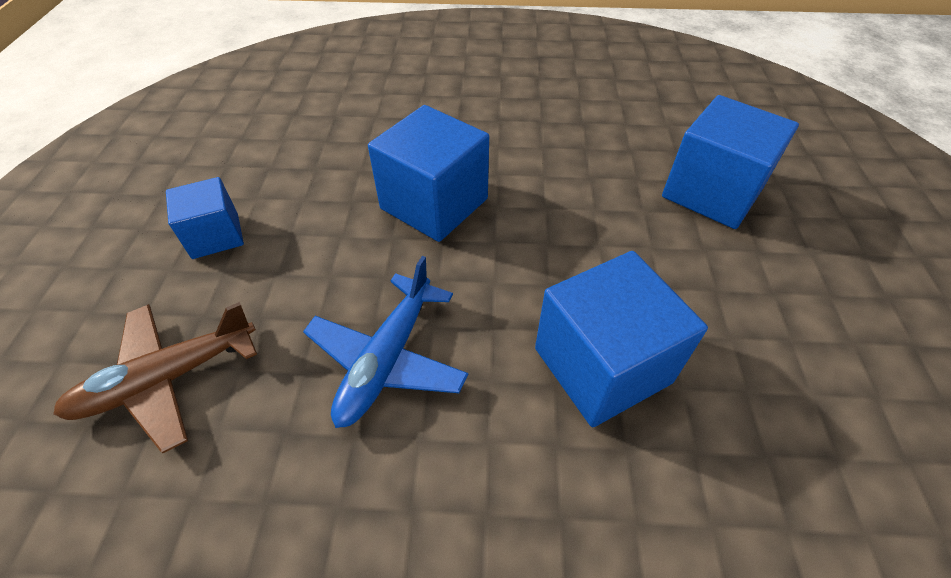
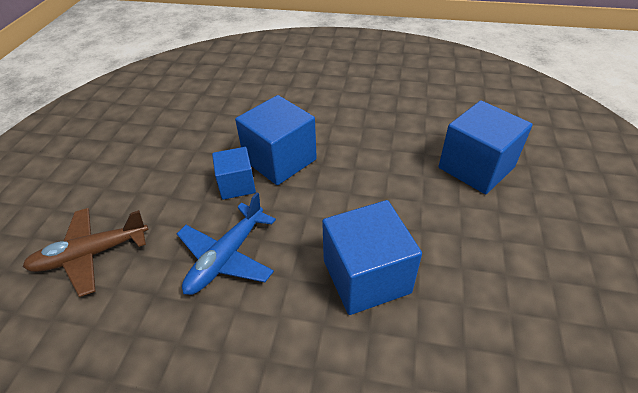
camera: 10 degrees right, 5 degrees down
blue cube [166,177,244,259] -> blue cube moved to [212,147,256,200]

